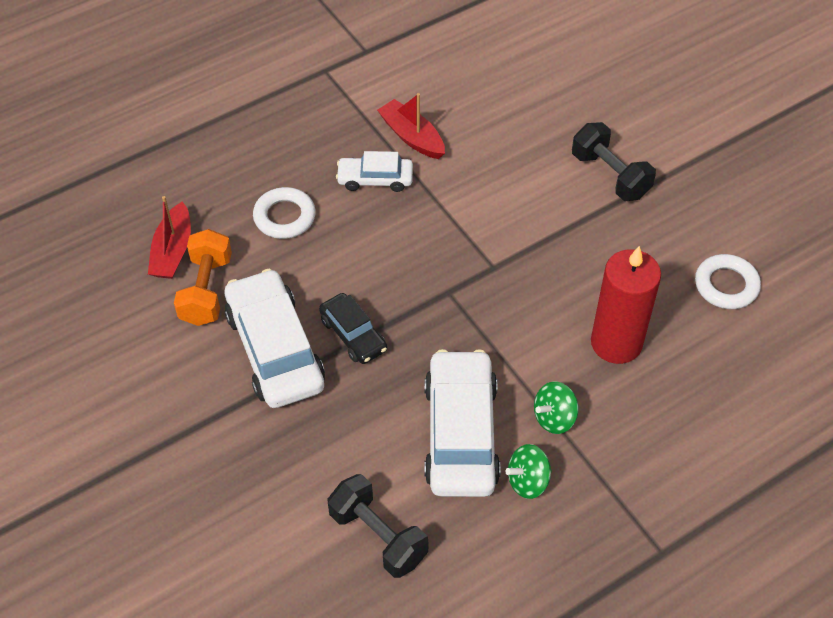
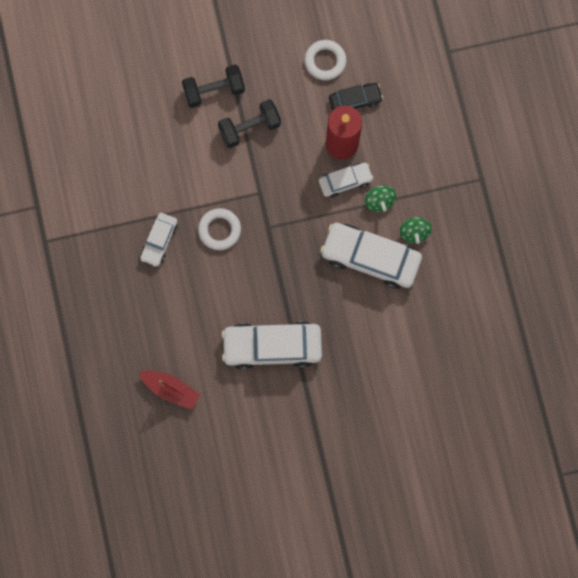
camera: 70 degrees left, 25 degrees up
orange dumbbell [174,229,232,326] -> none
white ring [253,187,316,239] -> white ring moved to [198,208,241,250]
black car [319,293,387,364] -> black car moved to [329,83,383,111]
black dumbbell [327,474,428,578] -> black dumbbell moved to [218,99,281,148]
red boat [377,93,445,159] -> none
none -> white car [319,163,374,198]

